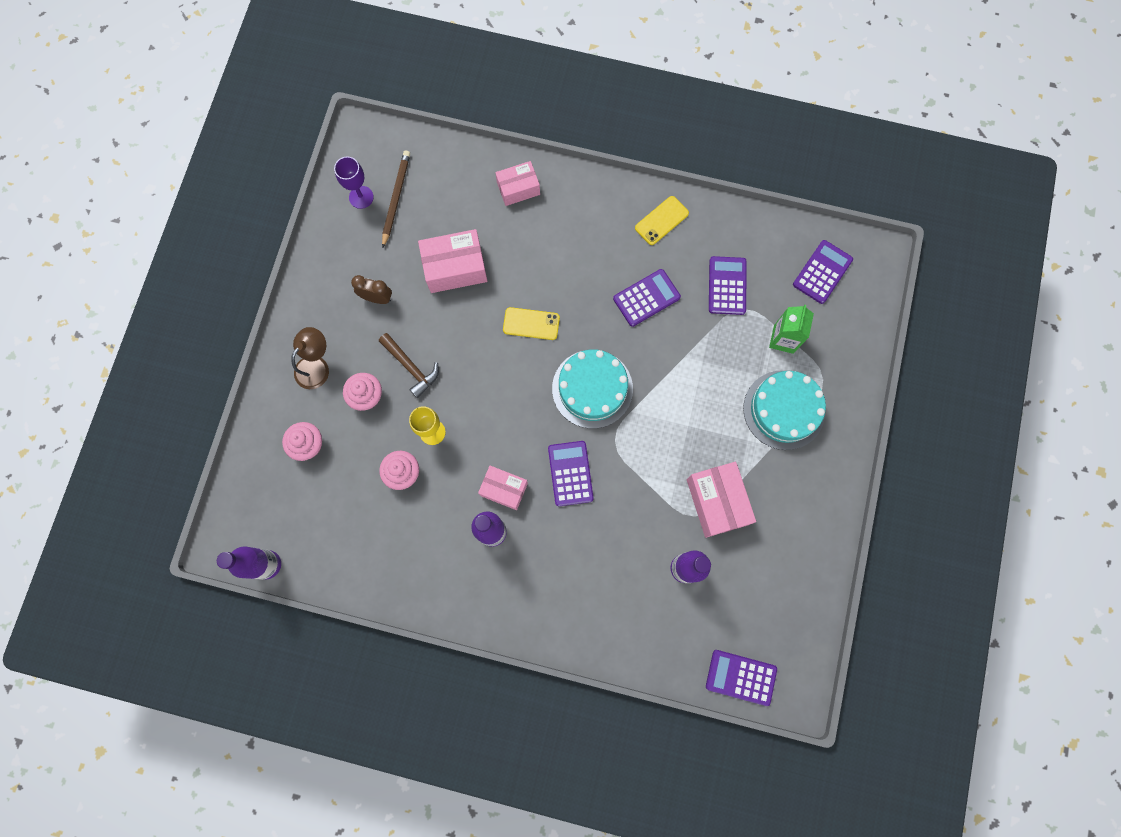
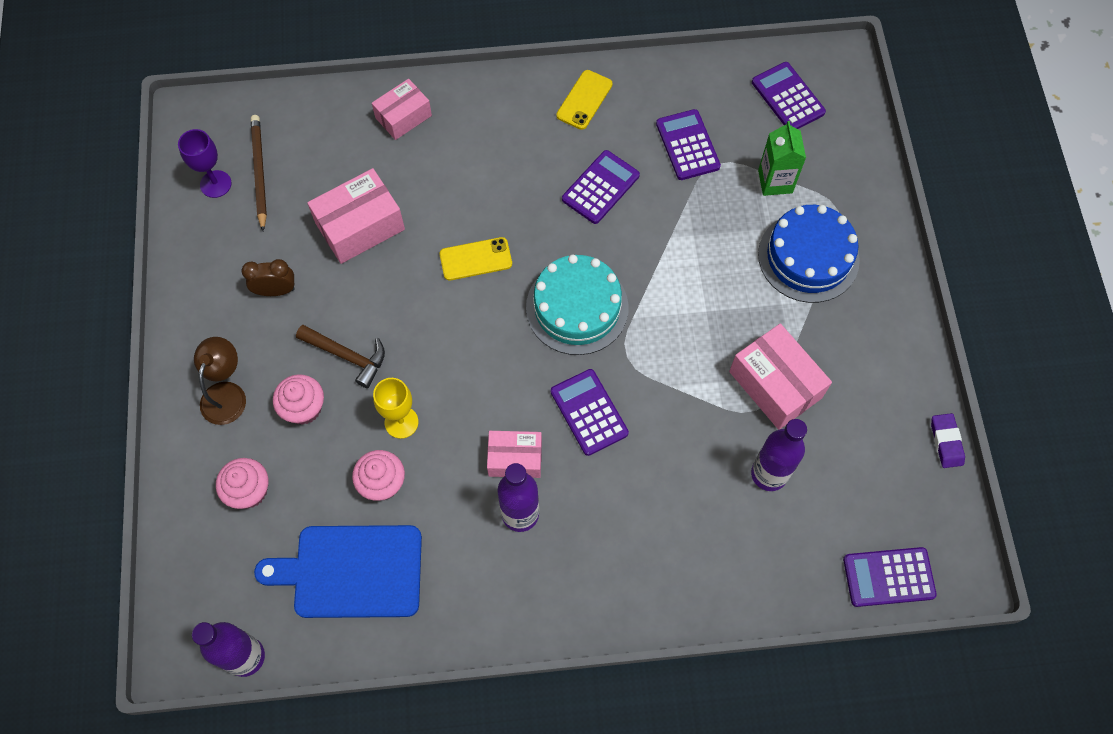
camera: 20 degrees left, 10 degrees down
turquoise cake [743,370,826,450] -> blue cake [758,205,860,303]
purple calculator [793,240,853,304] -> purple calculator turned 45 degrees counterclockwise [752,62,826,129]
none -> blue cutting board [254,525,422,618]
none -> purple eraser [931,413,965,468]

